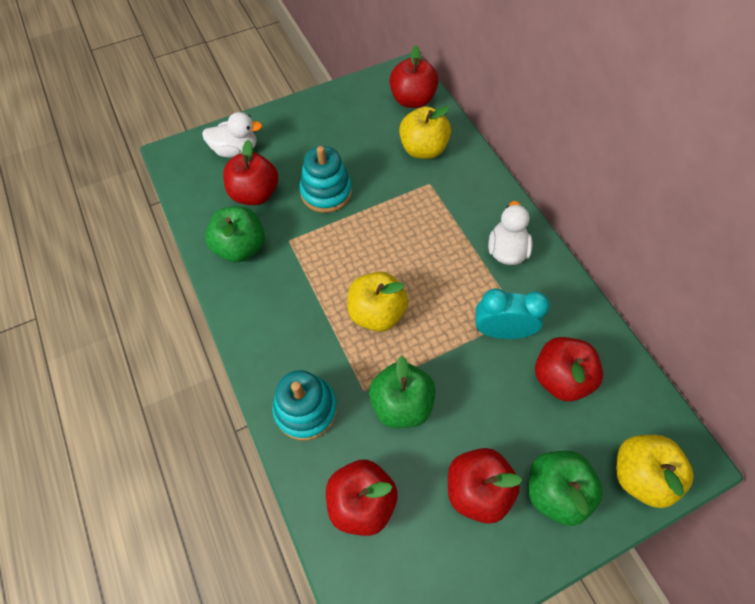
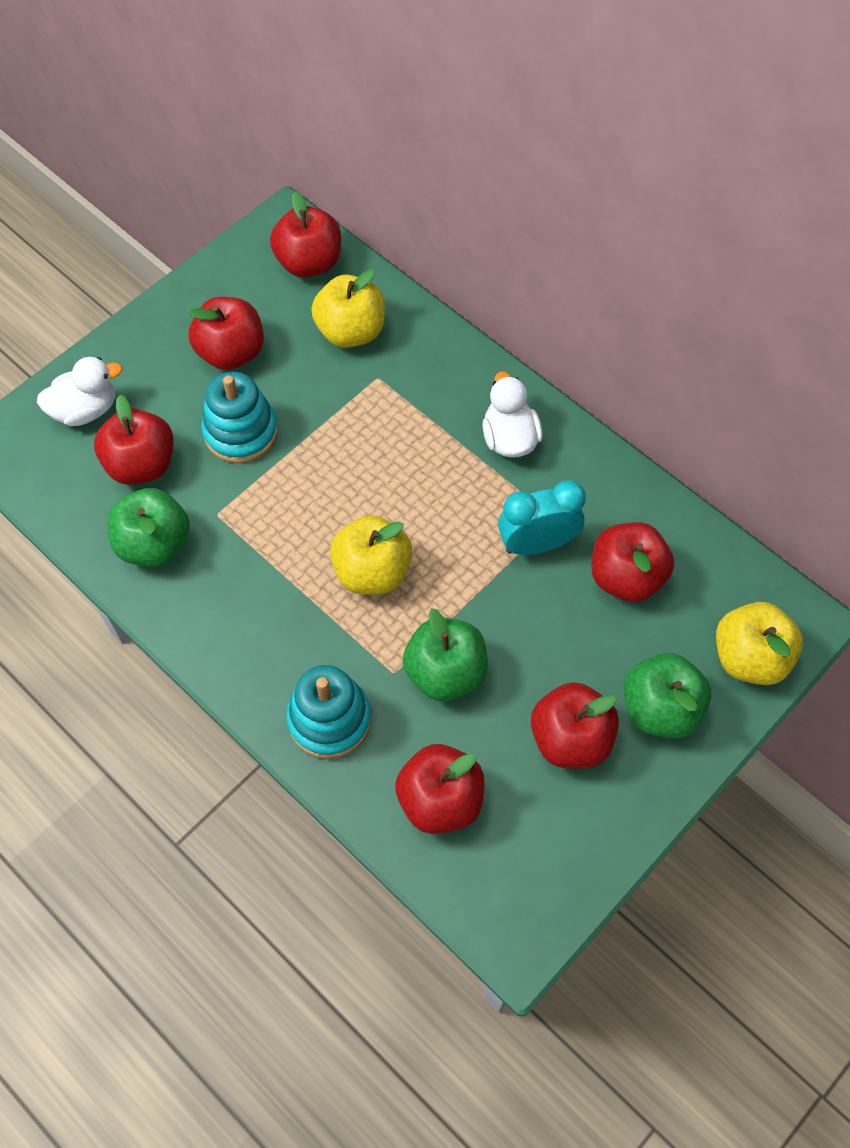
camera: 20 degrees left, 0 degrees up
none -> red apple [188,297,264,370]

